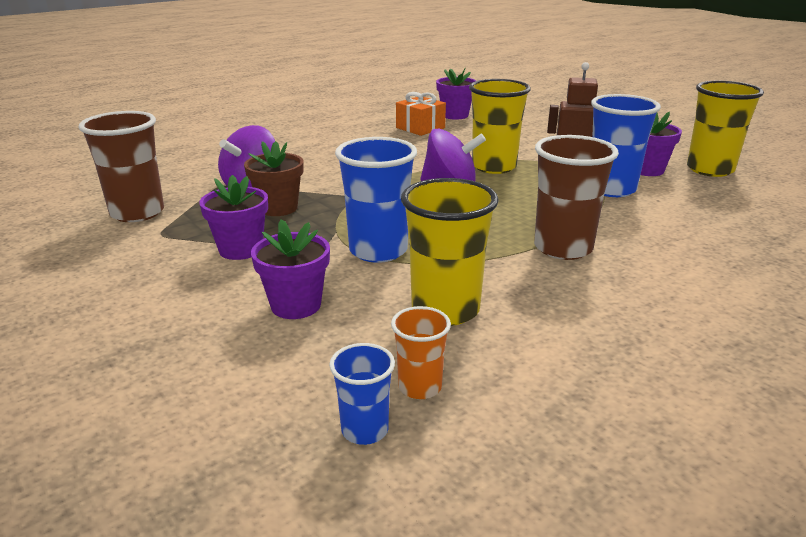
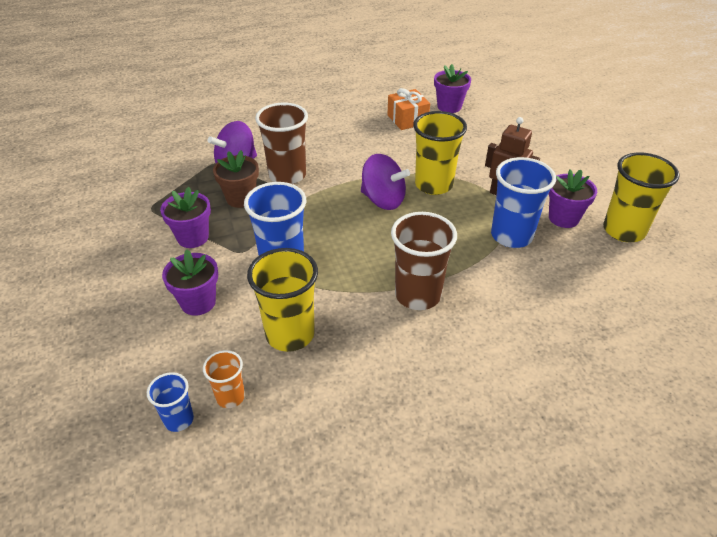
camera: 20 degrees right, 15 degrees up
brown cup [78,111,164,222] -> brown cup moved to [255,103,308,184]

